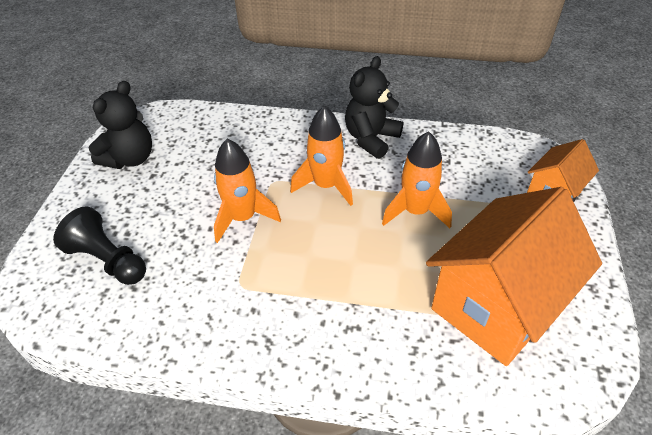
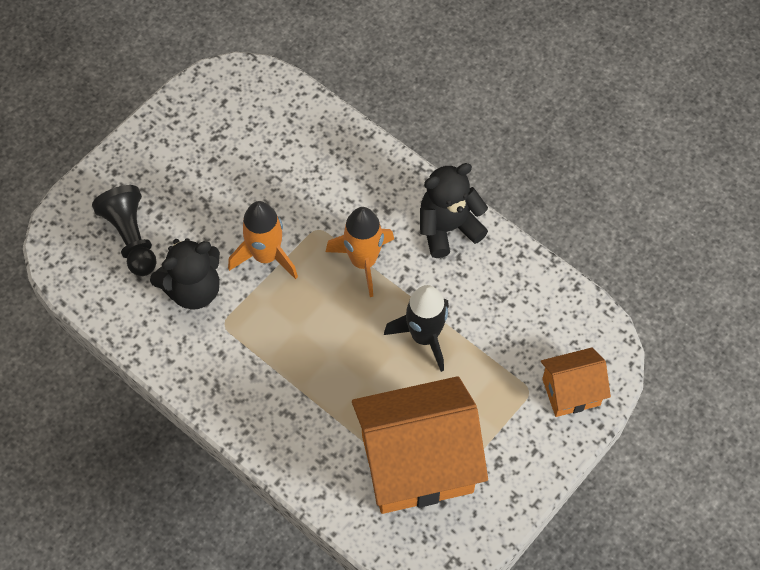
camera: 30 degrees right, 15 degrees up
black teddy bear [89,81,152,169] -> black teddy bear moved to [150,238,220,310]
orange rocket [382,131,452,228] -> black rocket [384,285,449,372]

